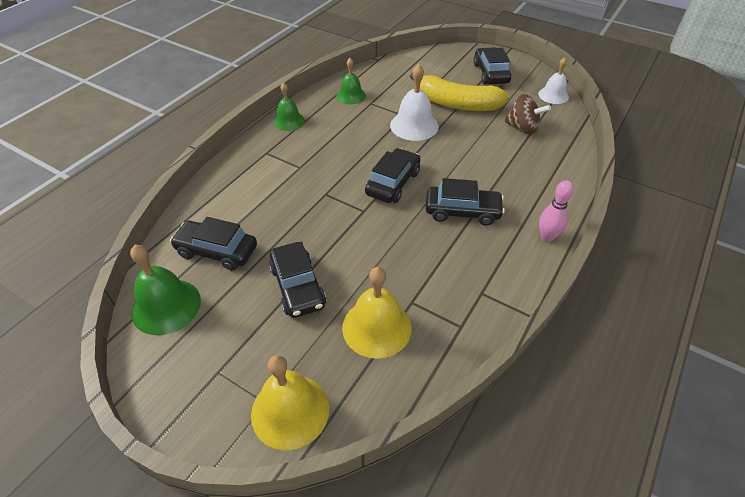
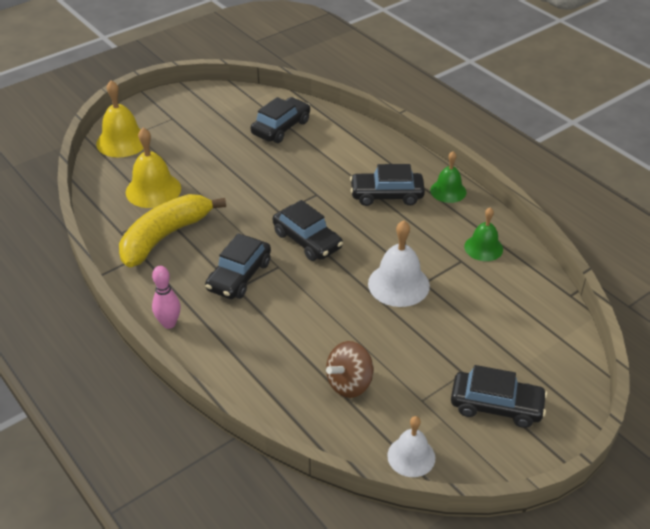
camera: 110 degrees right, 5 degrees down
green bell [130,245,201,335] -> none
black car [269,242,326,318] -> black car moved to [350,164,425,206]
yellow banana [410,72,509,111] -> yellow banana moved to [119,194,226,268]

